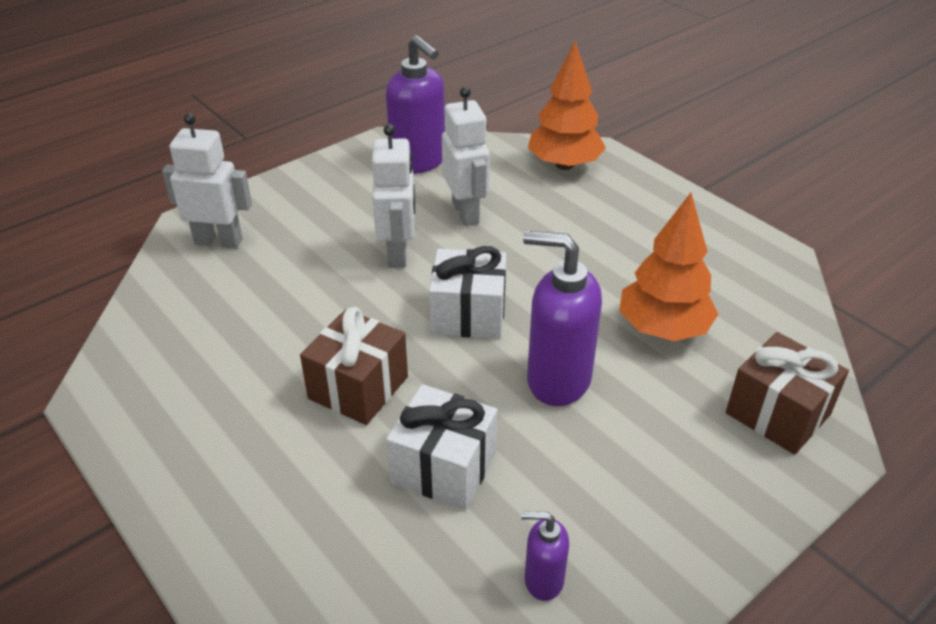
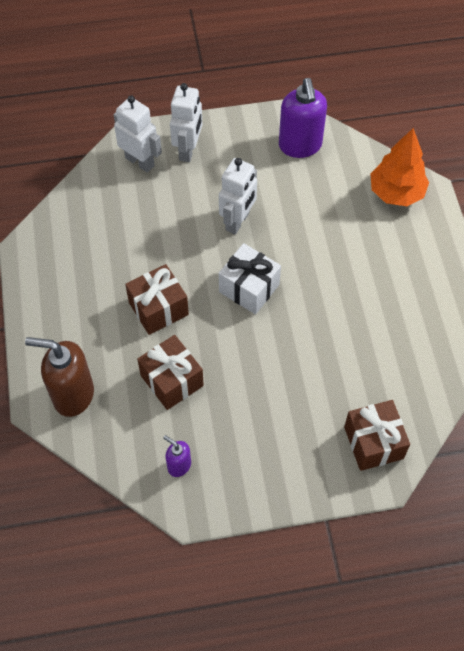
camera: 30 degrees right, 20 degrees up
white gift [386,384,498,510] -> brown gift [137,335,204,410]
white robot [442,87,490,226] -> white robot moved to [170,83,203,162]
purple soap dispenser [523,231,602,406] -> none
orange tree [619,193,718,341] -> none
none -> brown soap dispenser [25,337,94,417]

